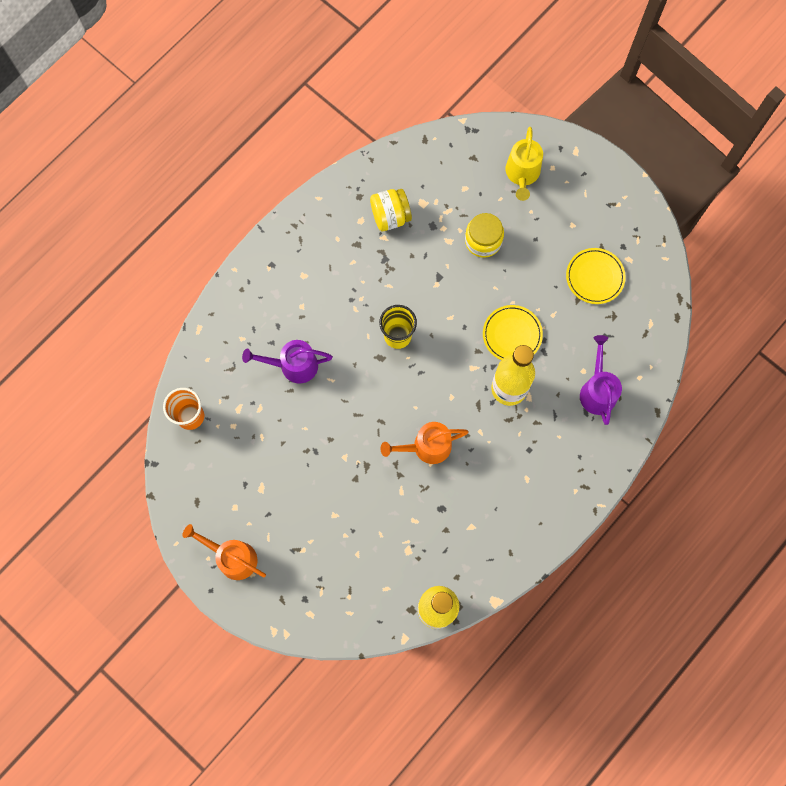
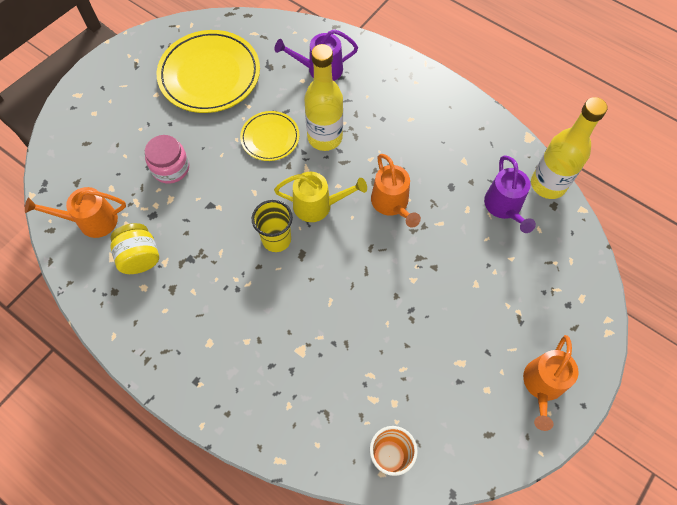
camera: 95 degrees left, 10 degrees down
purple watering can [242,340,333,384] -> purple watering can moved to [484,155,536,233]
yellow jar [465,213,504,258] -> pink jar [145,135,189,183]
yellow watering can [506,127,543,201] -> yellow watering can moved to [274,172,367,222]
yellow plate [566,248,626,304] -> yellow plate [157,30,260,113], size x1.82
none -> orange watering can [25,187,126,238]

